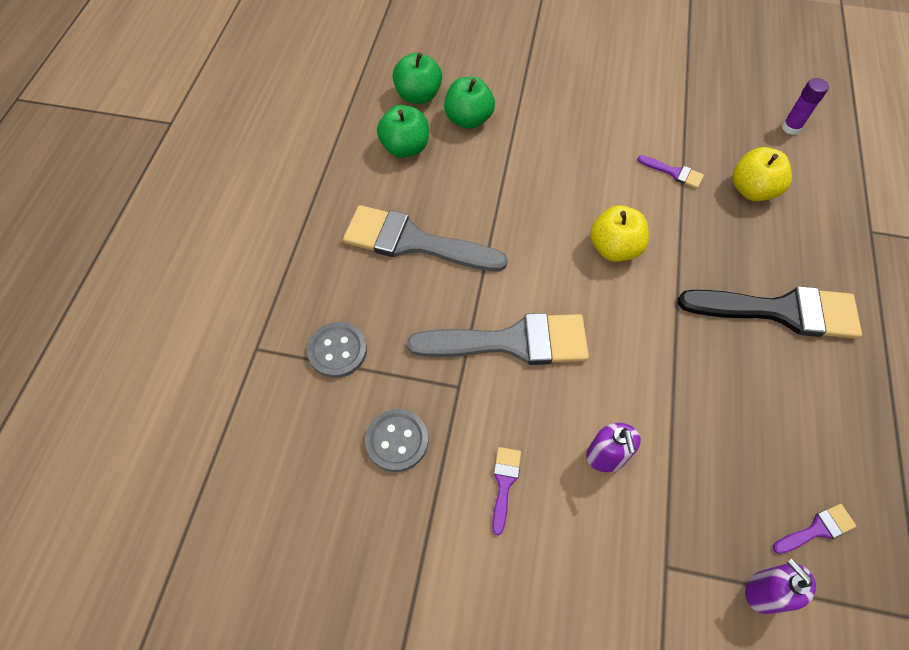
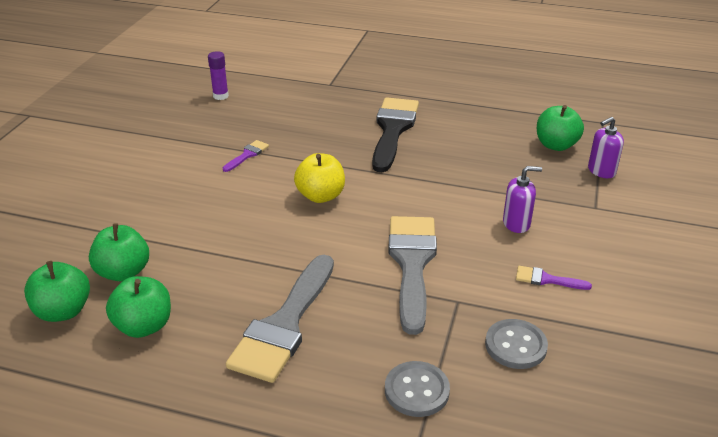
camera: 85 degrees left, 25 degrees down
yellow apple [733,147,792,201] -> none
purple brush [773,504,856,554] -> green apple [537,105,584,151]

